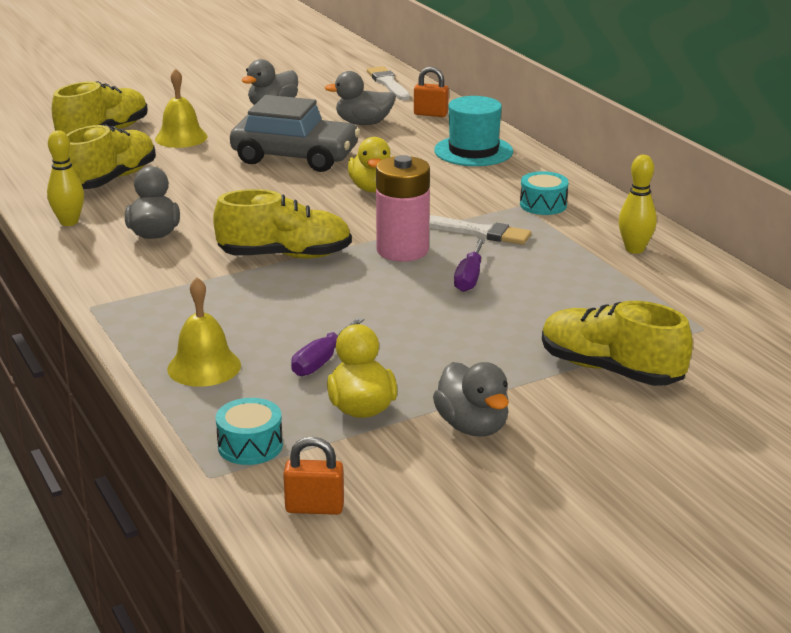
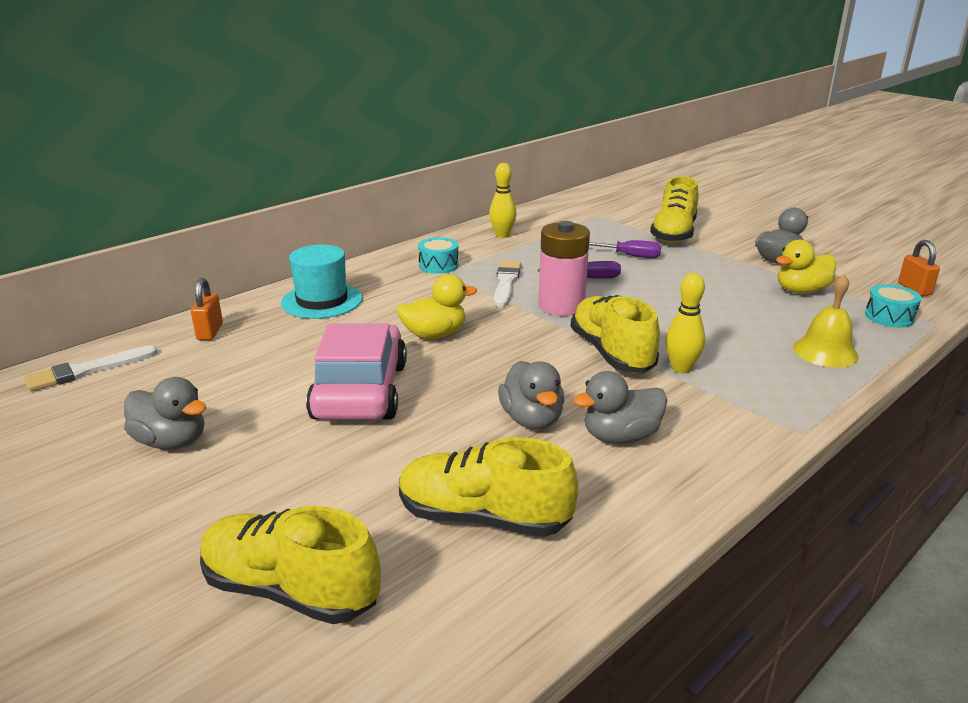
camera: 105 degrees left, 0 degrees up
yellow bowling pin [47,130,84,226] -> yellow bowling pin moved to [666,273,705,373]
yellow bell [155,68,208,148] -> none
grey car [230,95,360,172] -> pink car [306,323,407,420]
purple screwdriver [291,317,364,376] -> purple screwdriver moved to [589,240,661,258]
grey duck [324,71,396,125] -> grey duck moved to [498,361,565,429]

